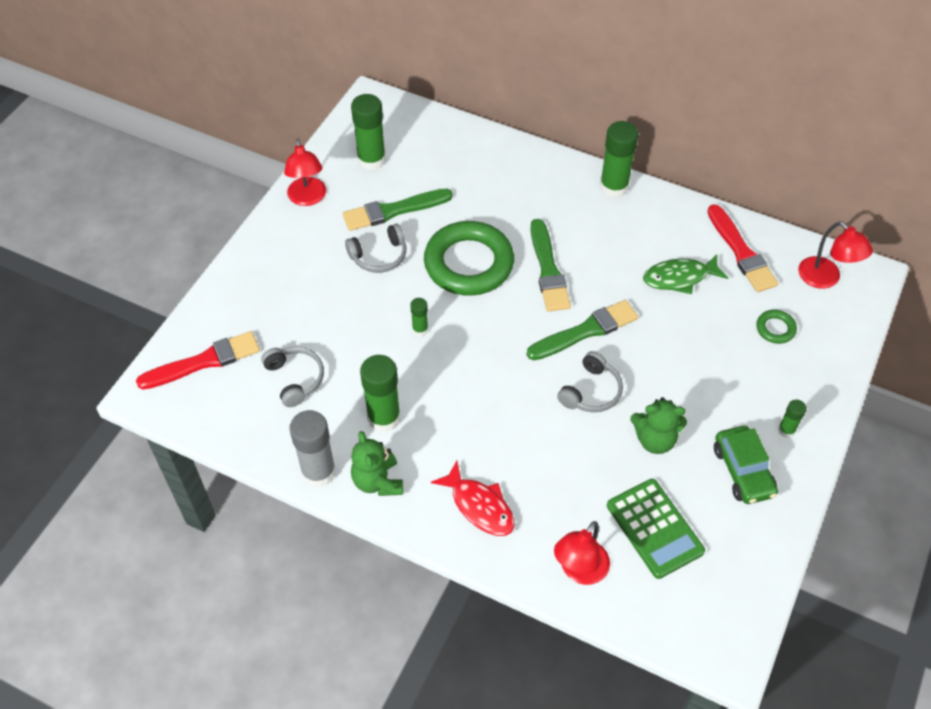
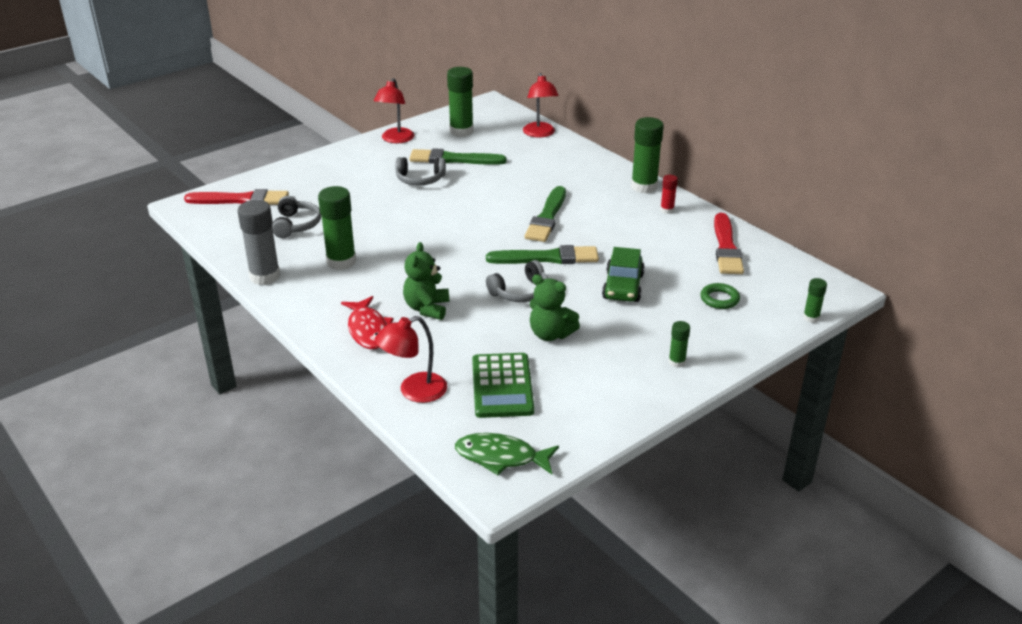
camera: 25 degrees right, 20 degrees down
green teddy bear [351,431,403,496] -> green teddy bear moved to [403,242,449,320]
green glue stick [410,298,428,336] -> green glue stick moved to [803,278,827,323]
green ring [424,221,514,296] -> none
green fish [643,254,728,294] -> green fish moved to [455,433,559,475]
green car [714,426,778,504] -> green car moved to [602,247,645,302]
red lamp [798,221,873,289] -> red lamp moved to [523,73,559,138]
none -> red glue stick [660,175,678,214]

